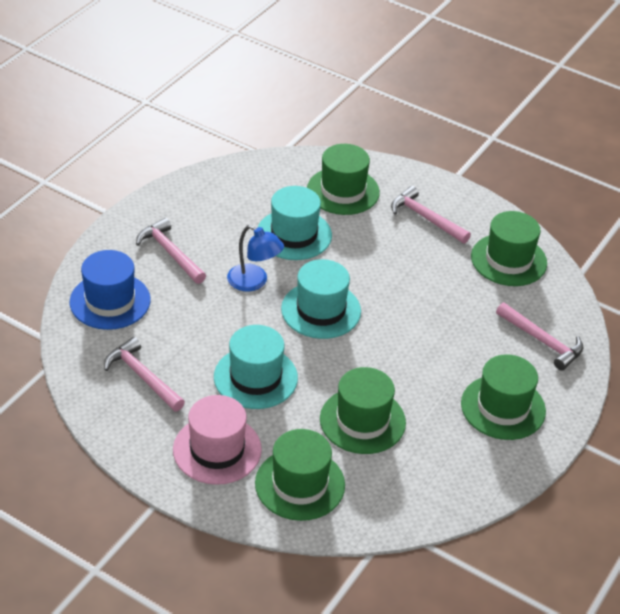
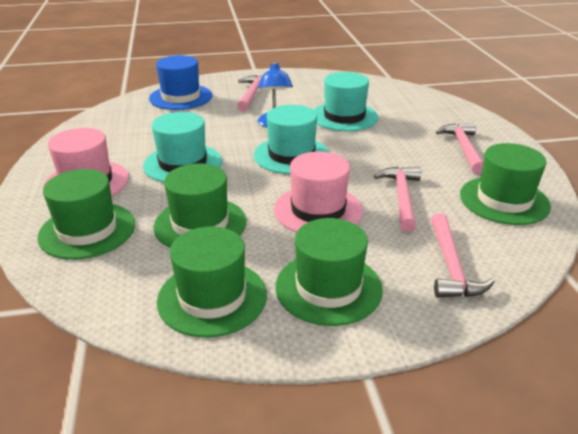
camera: 50 degrees right, 10 degrees down
pink hammer [104,337,185,411] -> pink hammer moved to [374,167,421,232]
green hat [307,144,380,215] -> green hat moved to [157,226,267,338]
none -> pink hat [274,152,363,232]

